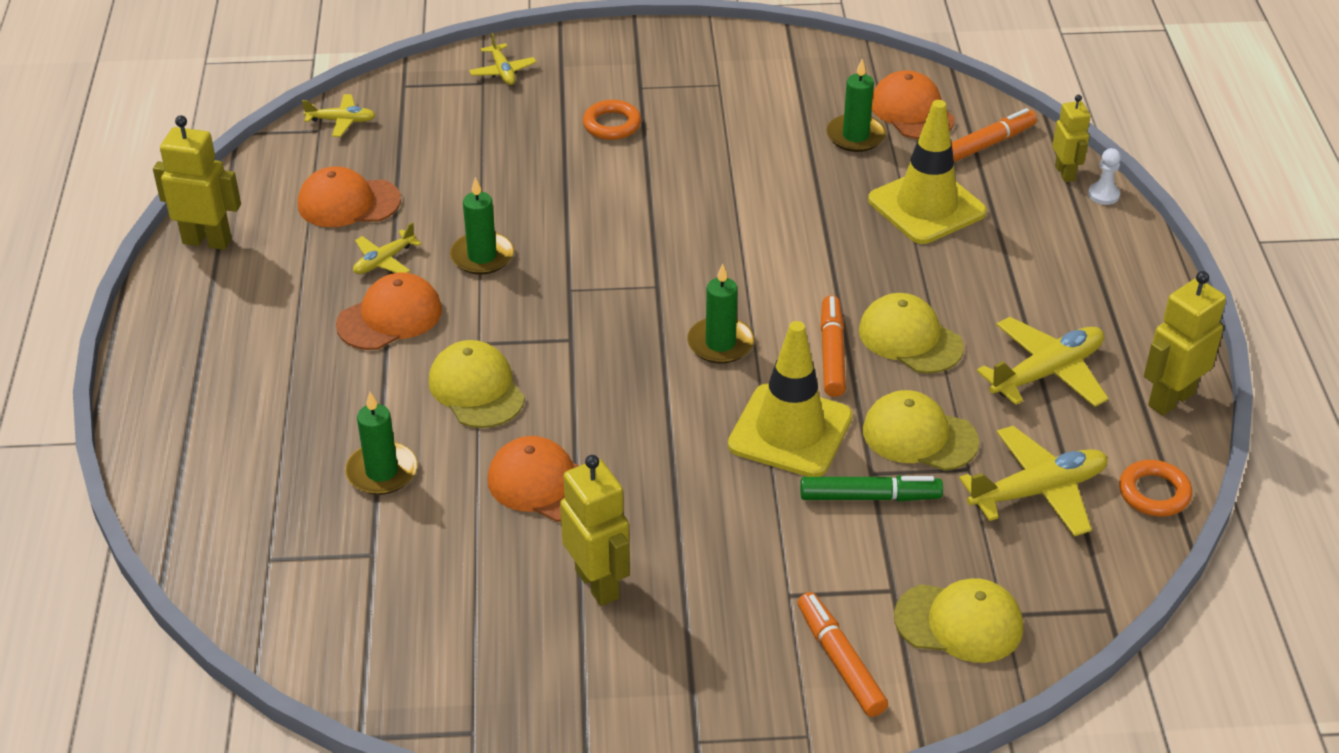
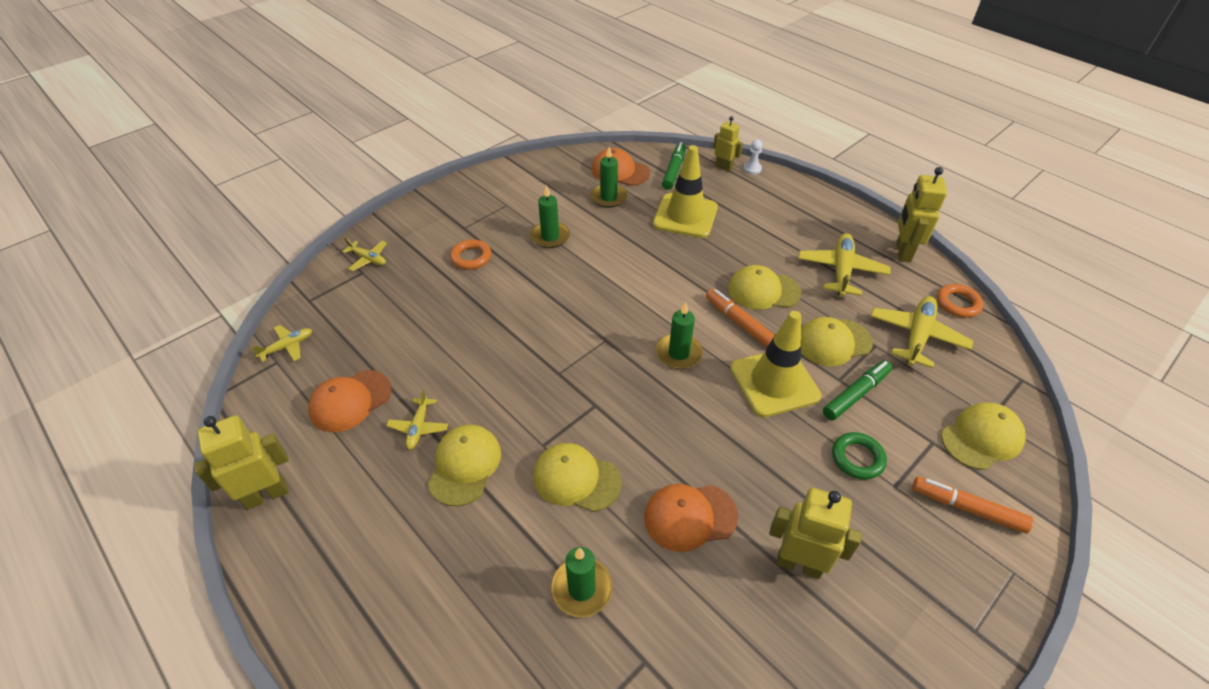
camera: 40 degrees left, 5 degrees up
orange cap [336,273,442,350] -> yellow cap [428,425,501,506]
green candle [450,177,514,275] -> green candle moved to [530,185,570,248]
orange marker [951,108,1037,162] -> green marker [662,142,686,190]
none -> green ring [832,432,887,480]

